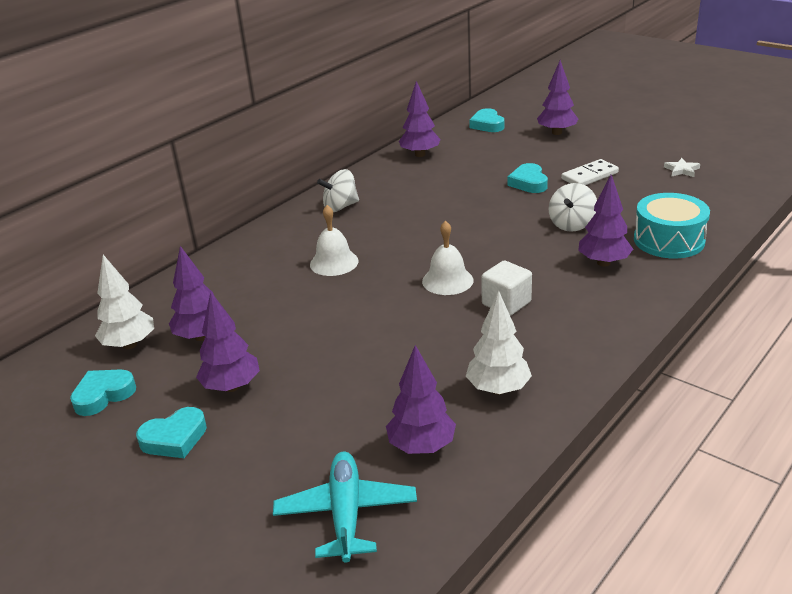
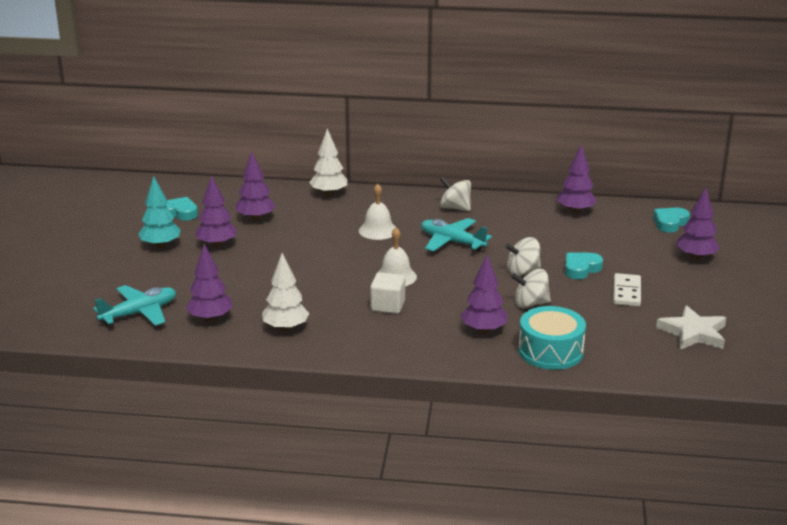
camera: 55 degrees right, 5 degrees down
white tree [95,255,154,349] -> white tree moved to [309,128,348,196]
turquoise heart [136,407,207,458] -> turquoise tree [138,176,181,248]
white domino [561,159,619,185] -> white domino turned 75 degrees clockwise [613,273,641,306]
white star [664,158,700,177] -> white star [656,305,726,350], size x1.92
none -> turquoise plane [421,218,492,252]
none -> white spinning top [505,237,541,276]

